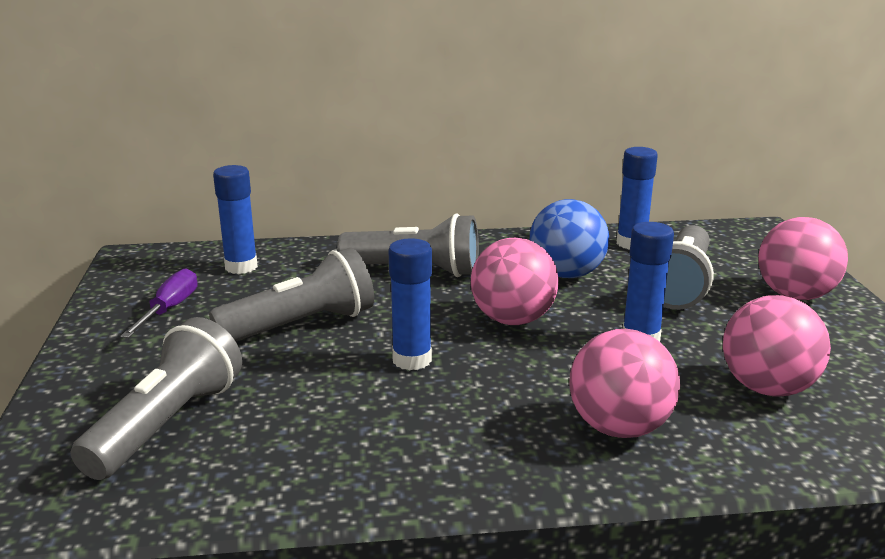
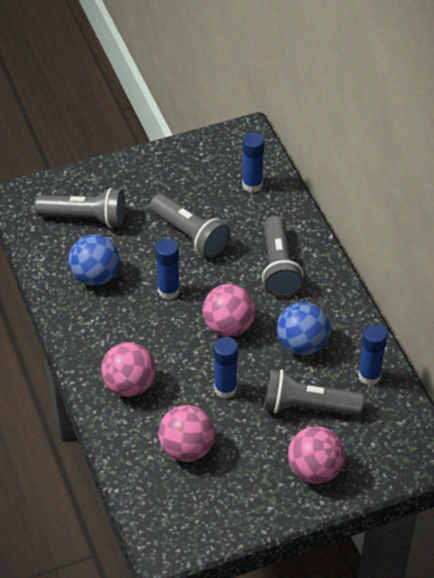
camera: 75 degrees right, 25 degrees up
purple screwdriver [120,268,198,338] -> none
none -> blue ball [68,234,120,286]

